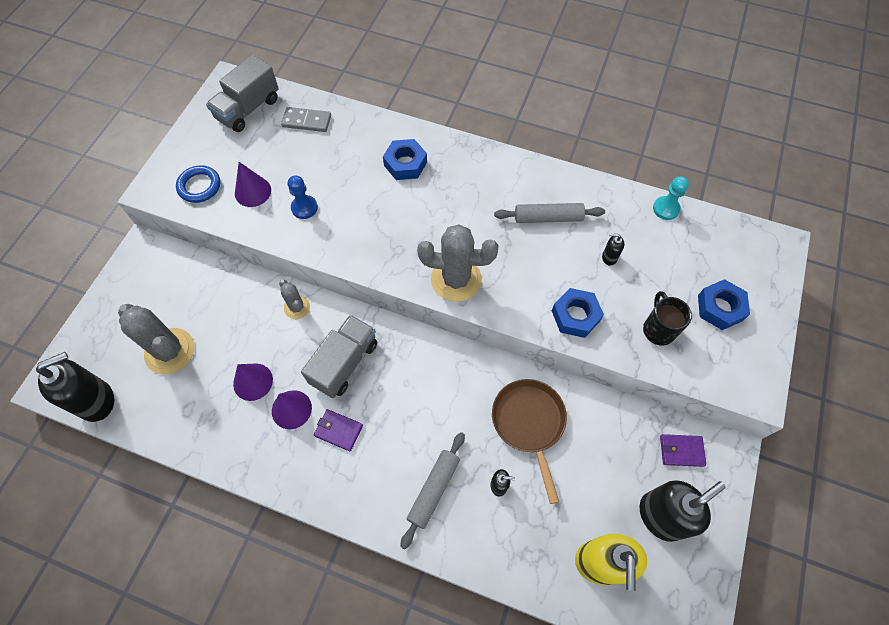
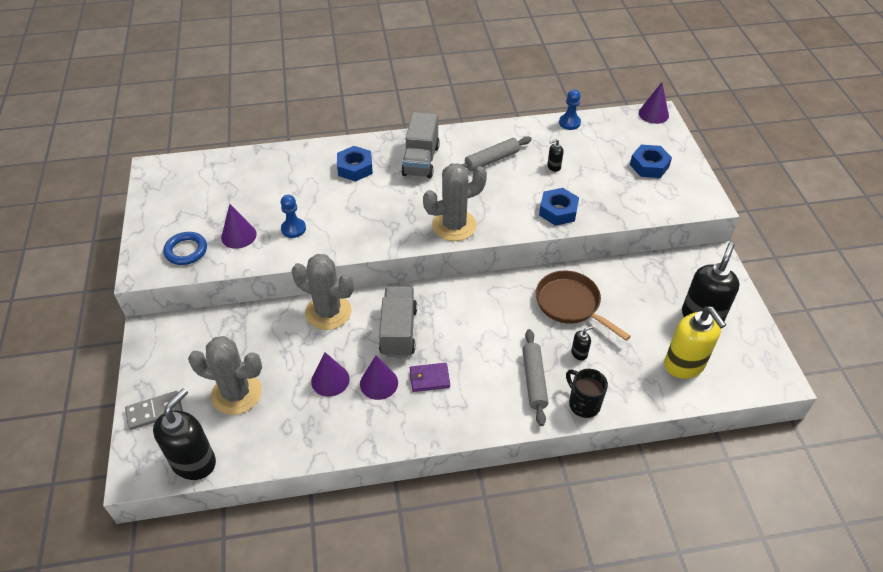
camera: 30 degrees left, 15 degrees down
grey truck [206,55,279,132] -> grey truck moved to [401,112,440,178]
grey cactus [279,280,310,319] -> grey cactus [292,254,354,330], size x1.84
grey domino [281,107,331,132] -> grey domino moved to [125,391,183,430]
black mug [643,291,692,346] -> black mug moved to [566,369,608,418]
turquoise pawn [653,177,689,220] -> blue pawn [559,89,581,130]
purple wallet [660,434,706,467] -> none
none -> purple cone [639,82,669,124]

